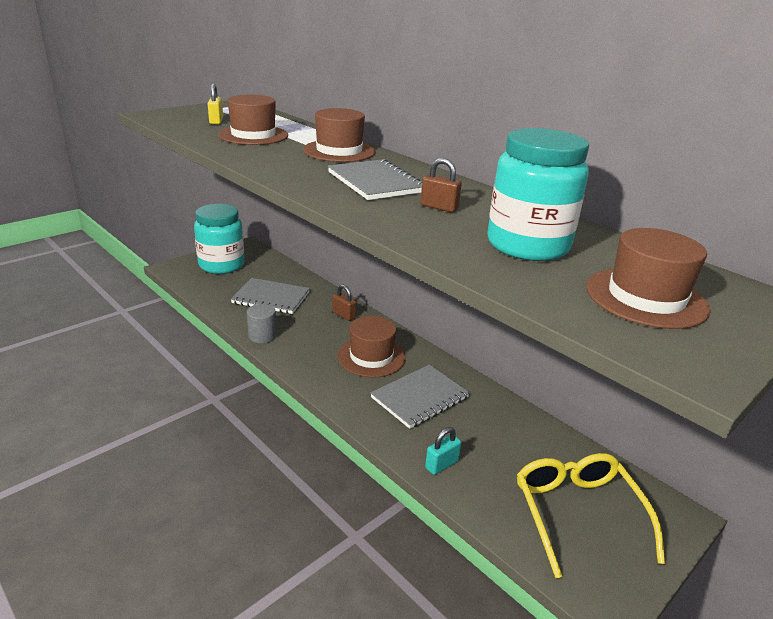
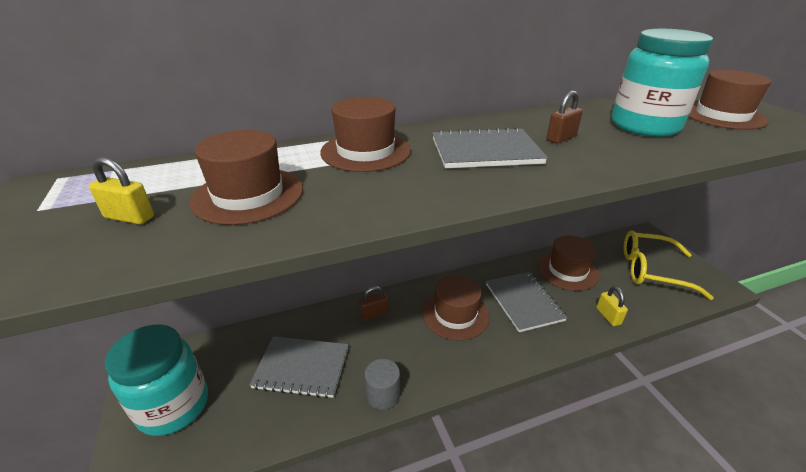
camera: 65 degrees left, 5 degrees up
grey notebook [231,278,310,314] -> grey notebook turned 60 degrees clockwise [249,336,349,399]
turquoise padlock [425,427,461,475] -> yellow padlock [596,286,628,326]
none -> brown hat [538,236,599,291]

